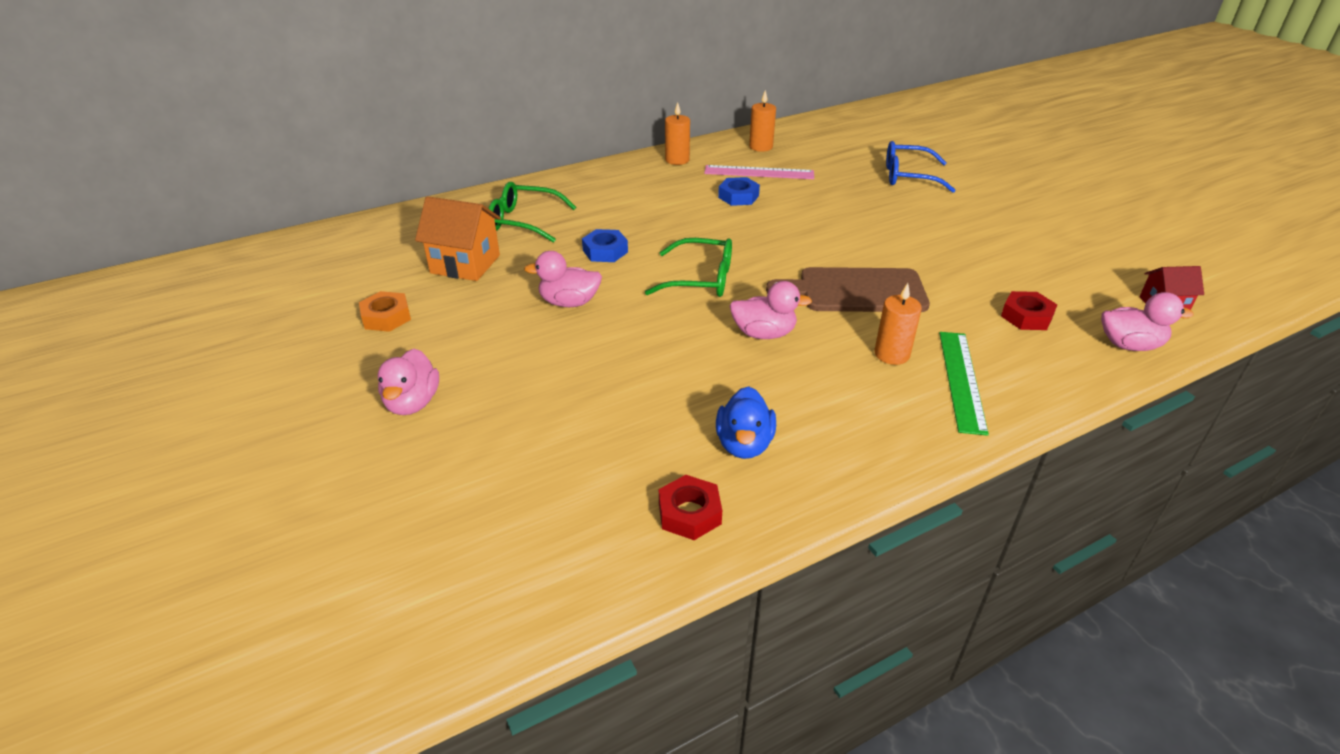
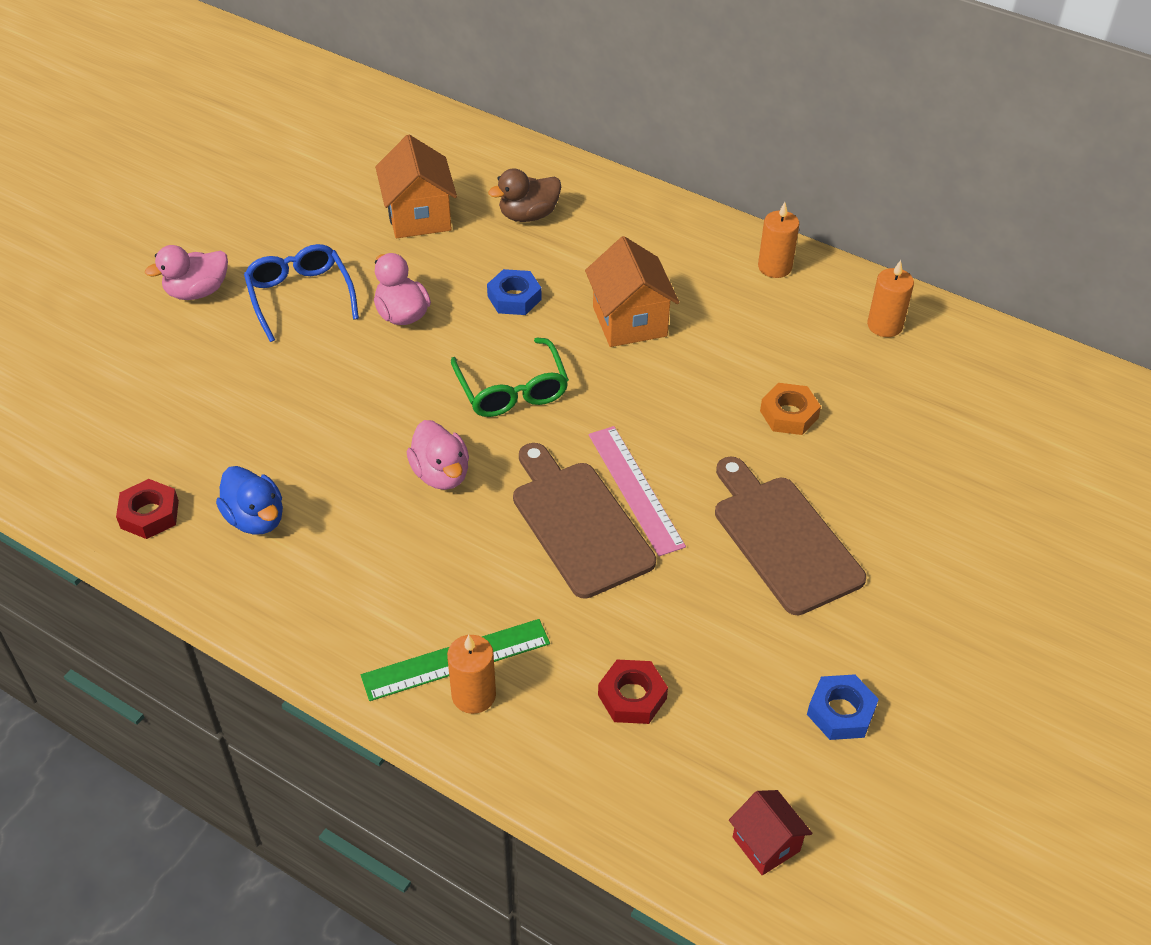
camera: 60 degrees right, 10 degrees up
orange nut [359,291,411,332] -> orange nut moved to [760,383,821,435]
green glasses [488,182,576,243] -> brown duck [488,168,561,222]
pink ruler [704,165,814,179] -> pink ruler moved to [589,426,686,556]
blue duck [716,386,776,459] -> blue duck turned 105 degrees counterclockwise [216,466,283,535]
blue nut [718,177,760,206] -> blue nut moved to [807,674,879,740]
orange candle [875,283,922,365] -> orange candle moved to [447,635,496,714]
blue glasses [886,141,956,193] -> blue glasses moved to [244,244,359,342]
pink duck [1101,292,1194,351] -> none
none -> orange house [585,236,679,347]
none -> brown cutting board [715,457,866,615]

